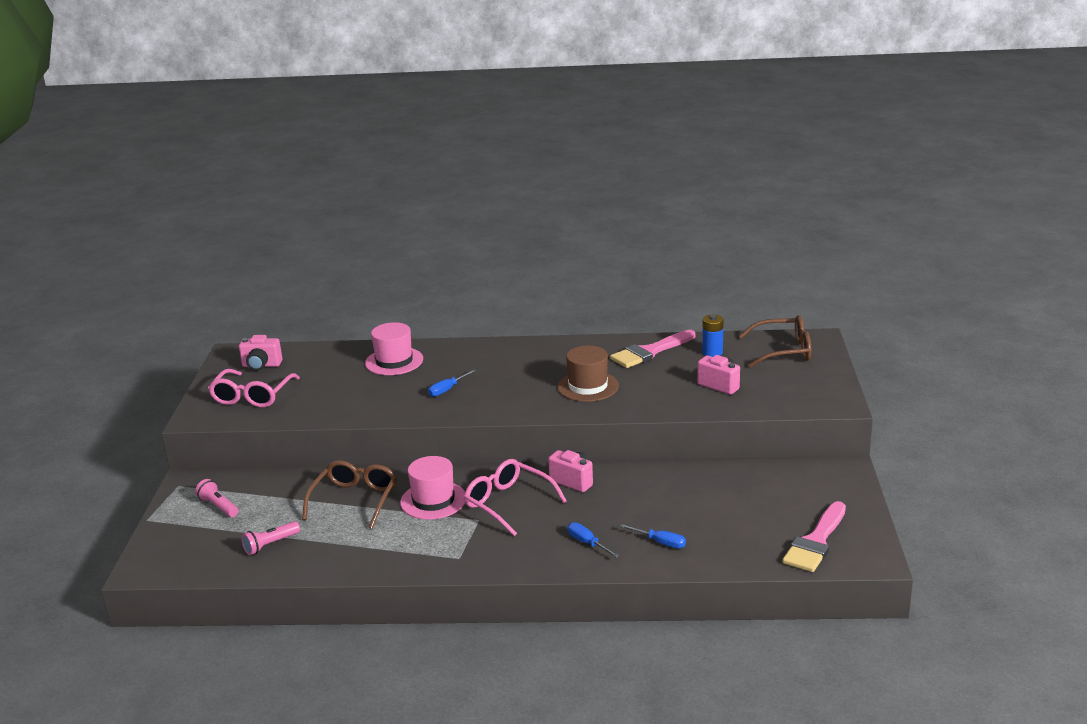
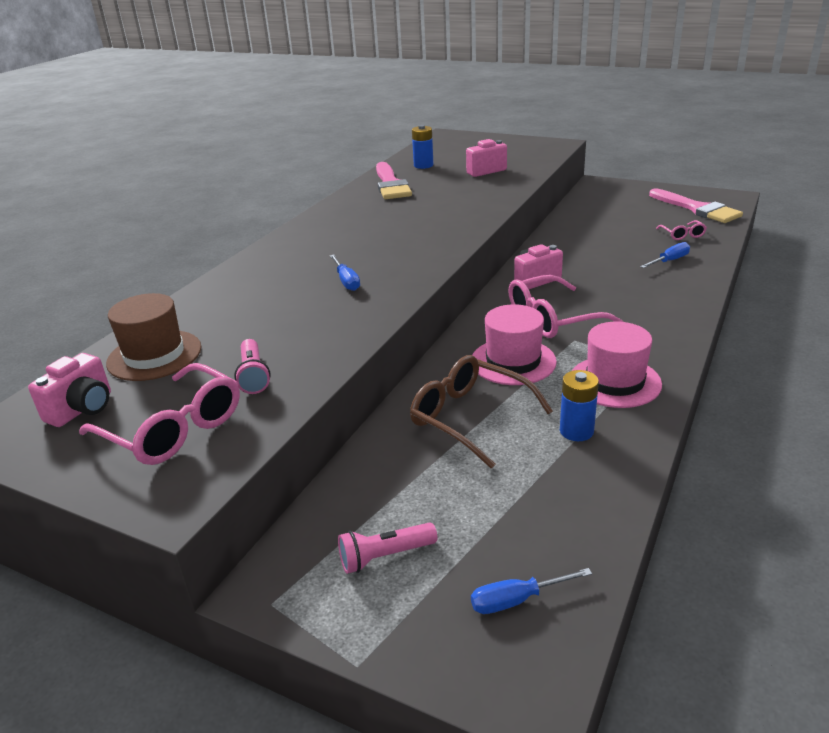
camera: 65 degrees left, 5 degrees up
pink flashlight [241,521,300,555] -> pink flashlight moved to [234,339,271,394]
pink hat [365,322,423,375] -> pink hat moved to [572,322,662,408]
brown hat [557,345,619,402] -> brown hat moved to [106,293,202,381]
blue screwdriver [567,522,619,558] -> blue screwdriver moved to [471,568,592,614]
brown glasses [739,315,811,368] -> none
none -> blue battery [560,370,599,441]
none -> pink glasses [656,220,707,240]

